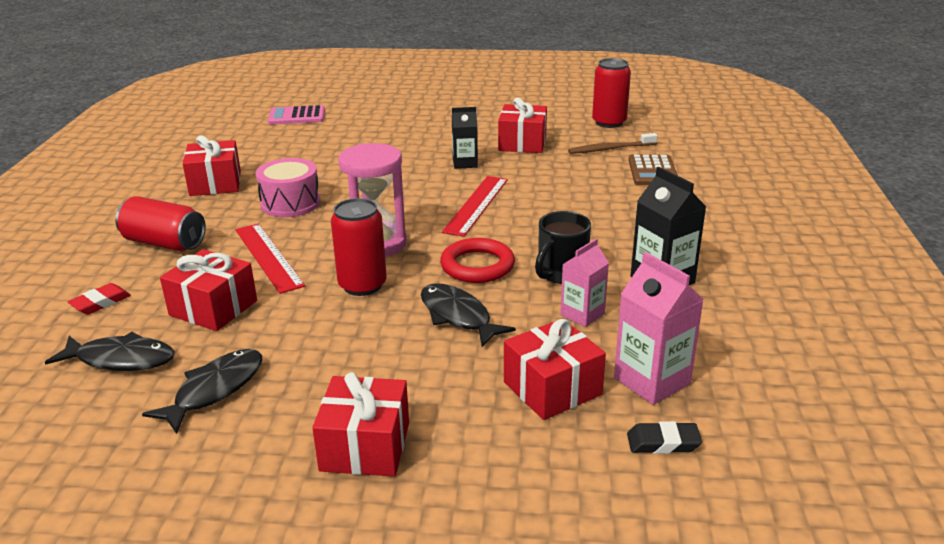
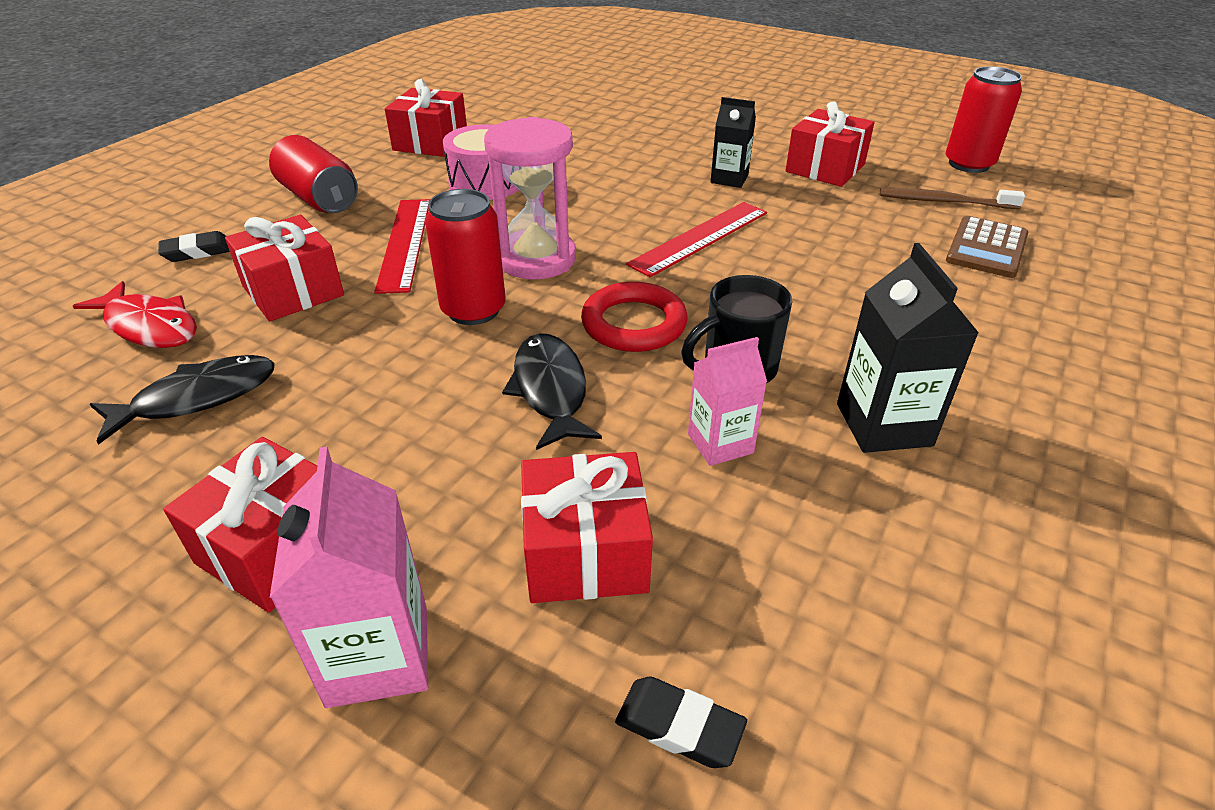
camera: 25 degrees right, 10 degrees up
black fish [45,332,175,371] -> red fish [73,281,197,348]
red eraser [68,283,131,315] -> black eraser [158,231,230,262]
pink calculator [268,105,325,125] -> none
pink carton [614,252,704,405] -> pink carton moved to [270,447,428,708]

